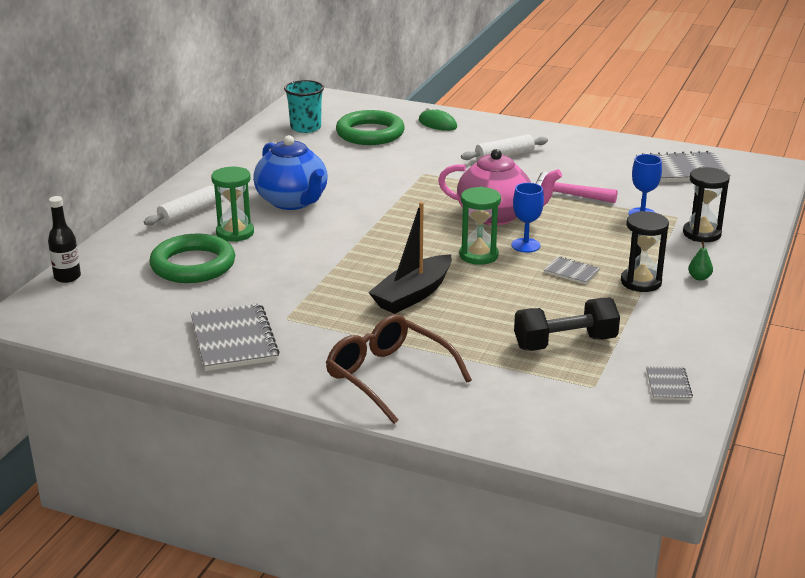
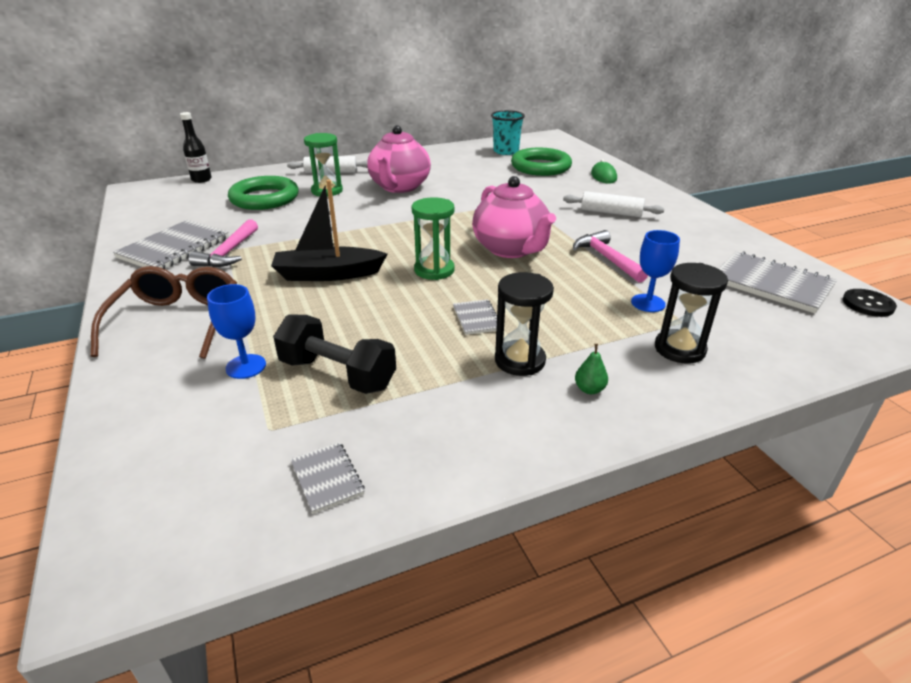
camera: 45 degrees right, 5 degrees up
blue teapot [253,135,328,210] -> pink teapot [367,125,431,193]
blue goblet [511,183,544,253] -> blue goblet moved to [207,284,266,379]
grey notebook [646,366,693,400] -> grey notebook turned 75 degrees counterclockwise [290,442,365,514]
none -> pink hammer [188,219,258,267]
none -> black button [842,289,897,317]

